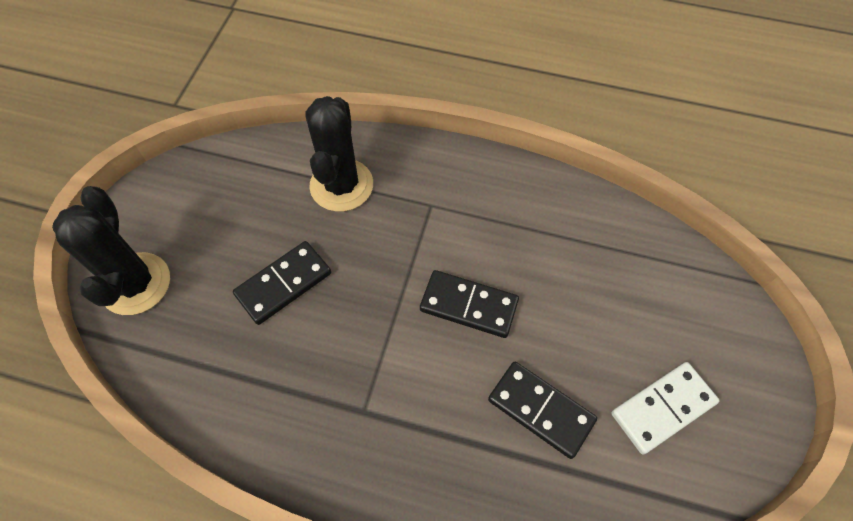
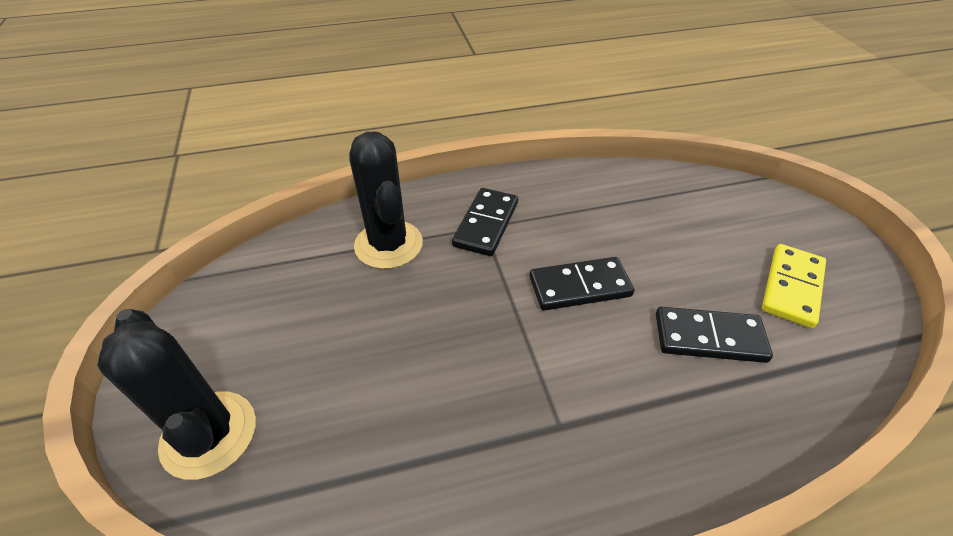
camera: 30 degrees left, 15 degrees down
black domino [233,241,331,325] -> black domino moved to [452,188,518,256]
white domino [612,362,720,455] -> yellow domino [762,244,826,328]

